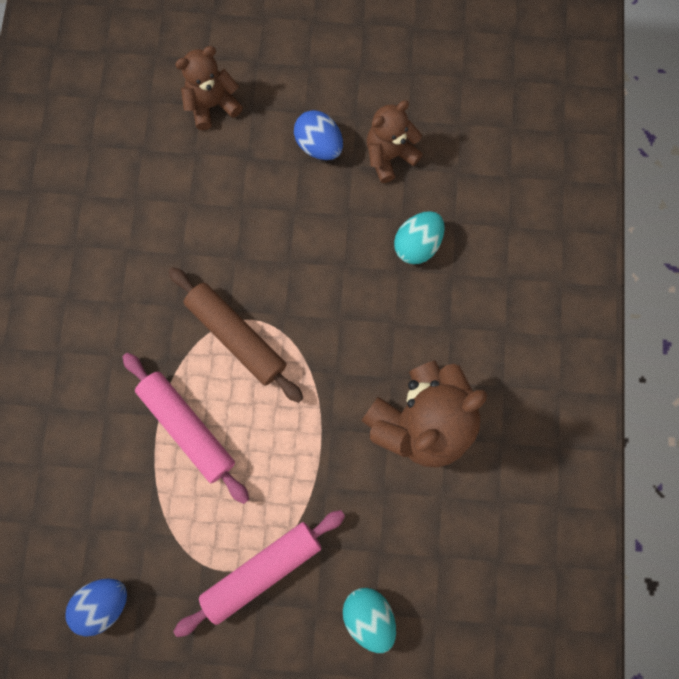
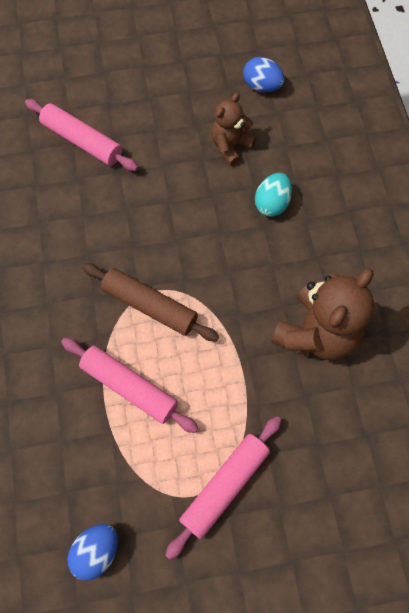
camera: 15 degrees left, 10 degrees down
brown teddy bear [175,46,243,130] -> pink rolling pin [25,99,138,171]
blue egg [294,110,343,160] -> blue egg moved to [243,57,284,92]
turquoise egg [343,588,396,653] -> none

